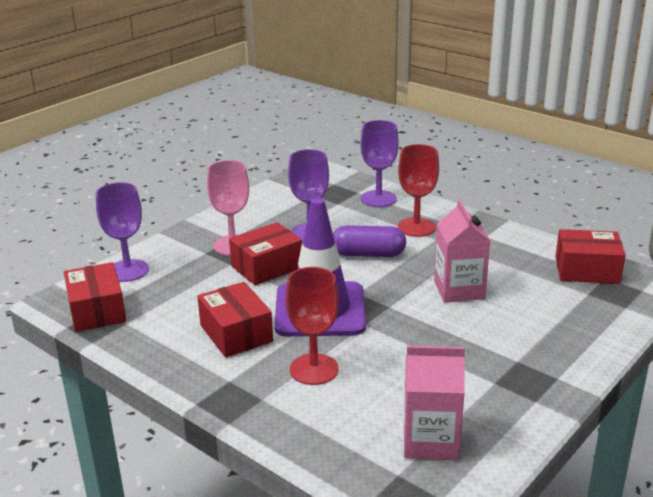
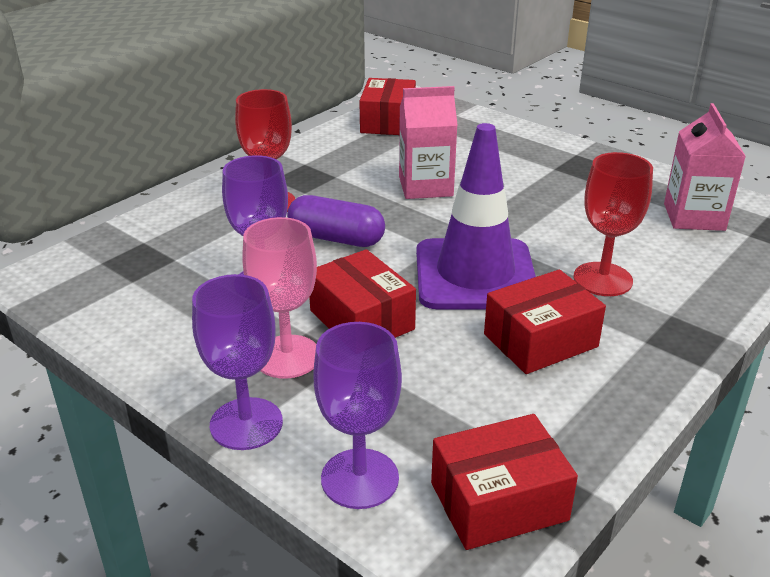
camera: 90 degrees left, 5 degrees up
purple capsule [333,225,406,257] -> purple capsule turned 75 degrees counterclockwise [287,195,385,247]
purple goblet [360,120,399,207] -> purple goblet moved to [192,274,283,450]

